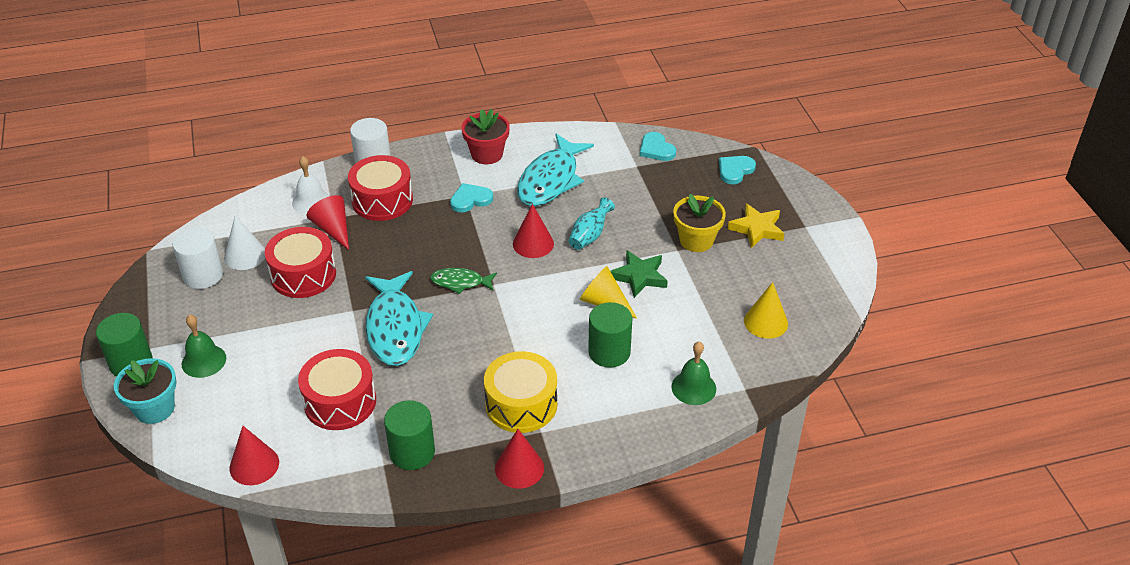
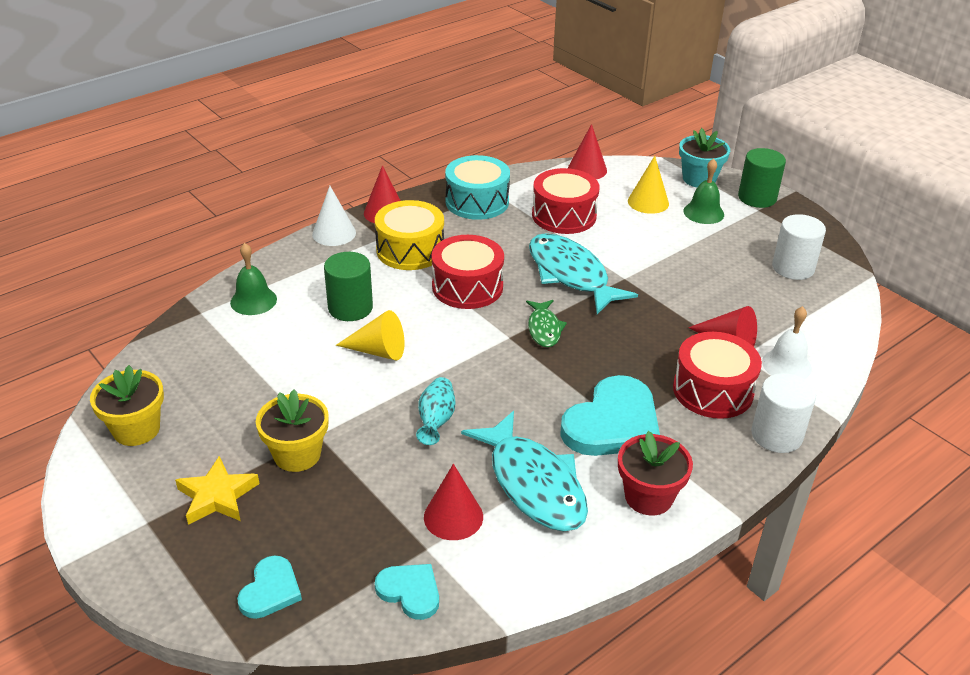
camera: 155 degrees right, 5 degrees down
white cone [224,216,265,270] -> white cone moved to [312,186,356,246]
red drum [265,227,336,298] -> red drum moved to [432,235,504,309]
green cylinder [384,400,435,470] -> turquoise drum [445,155,510,220]
green fish [430,268,497,294] -> green fish turned 105 degrees clockwise [526,300,567,347]
turquoise heart [450,183,493,213] -> turquoise heart [560,375,660,456], size x1.88
red cone [513,204,554,258] -> red cone moved to [424,464,483,540]
turquoise fish [517,134,594,206] -> turquoise fish turned 150 degrees clockwise [461,411,588,532]
green star [610,250,668,298] -> none
yellow cone [744,282,788,339] -> yellow cone moved to [628,156,669,214]
none -> yellow flower pot [90,365,164,446]

